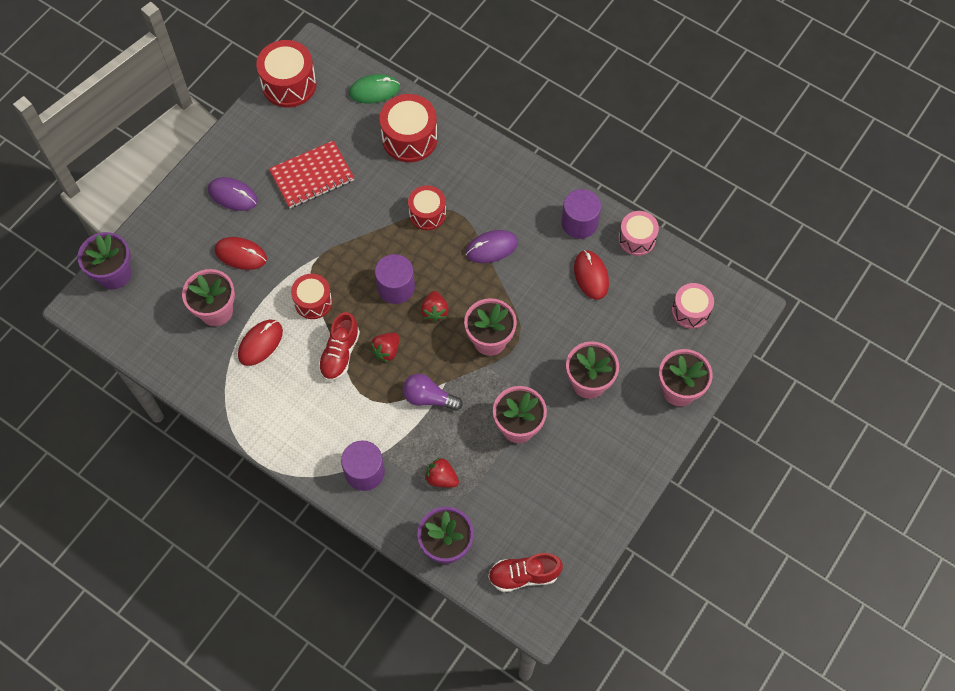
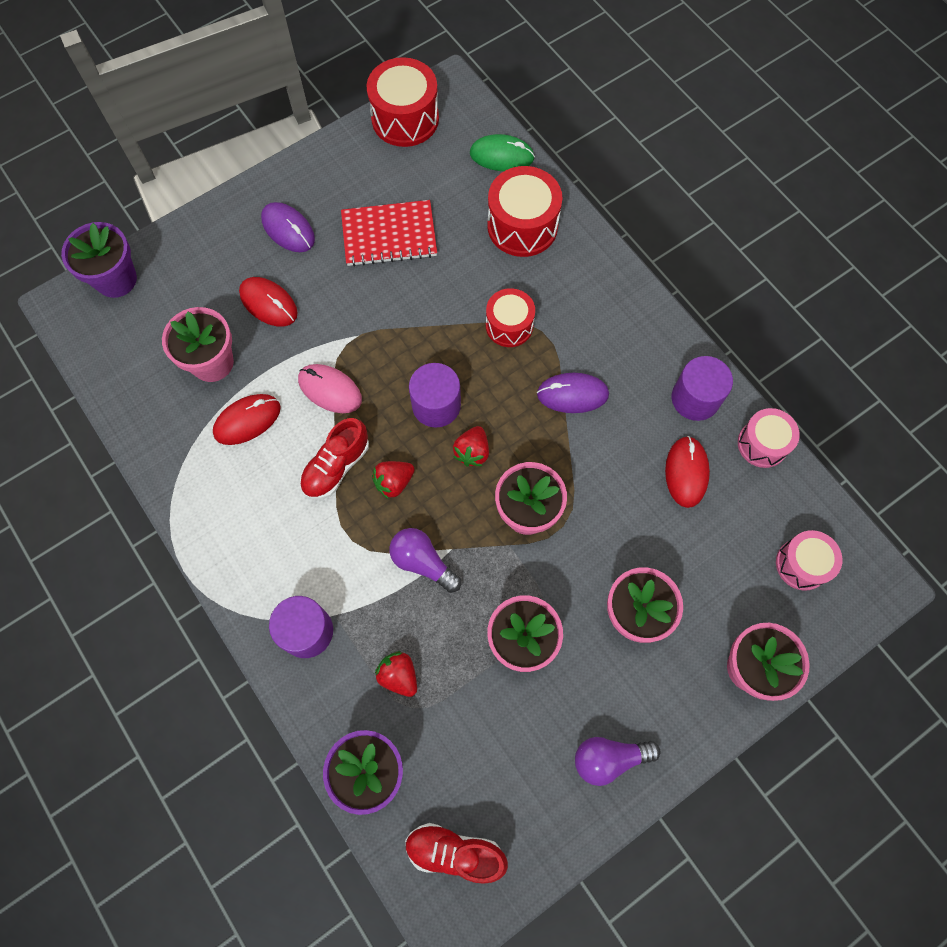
camera: 20 degrees right, 5 degrees up
red drum [291,274,332,319] -> pink mouse [298,364,362,413]
none -> purple light bulb [575,737,660,786]

